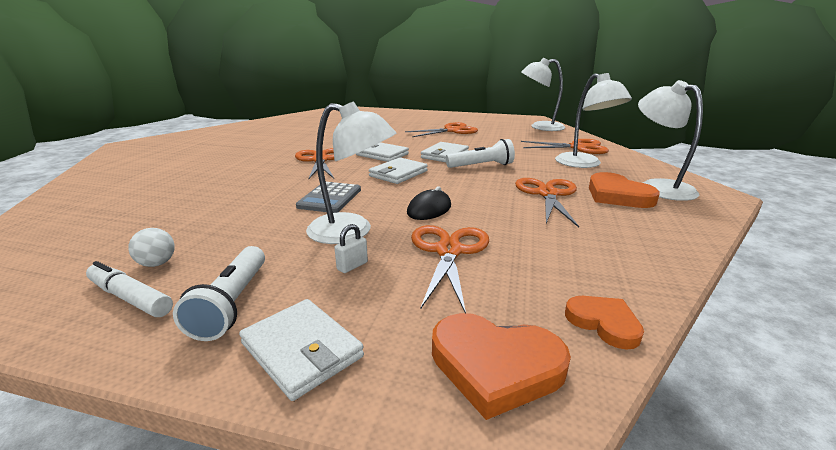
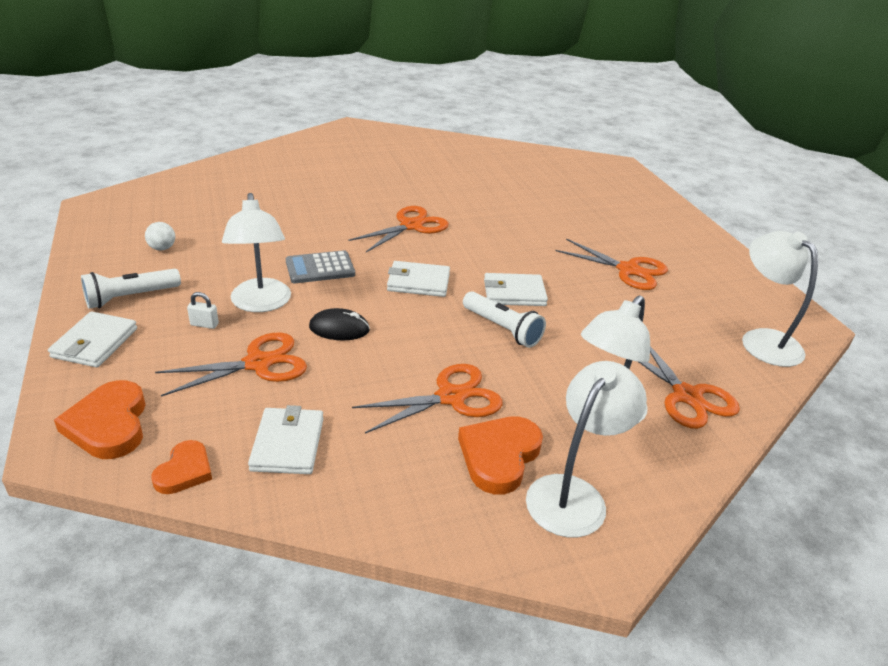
camera: 55 degrees right, 10 degrees up
white marker [86,261,173,317] -> none
white wallet [356,142,409,162] -> white wallet moved to [248,405,324,474]

